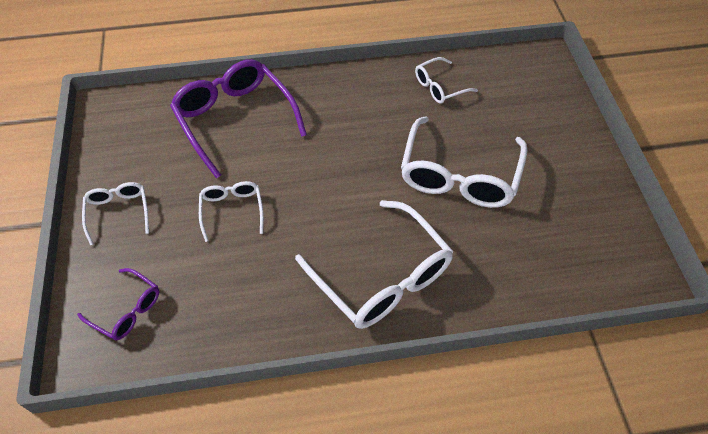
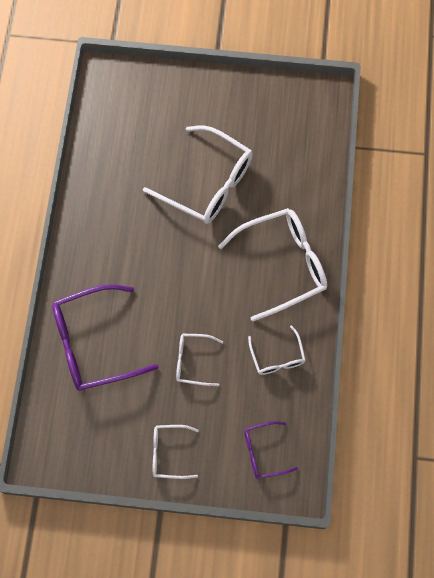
camera: 75 degrees left, 15 degrees up
purple glasses [77,268,159,340] -> purple glasses turned 150 degrees counterclockwise [244,421,298,479]
white glasses [415,57,478,104] -> white glasses moved to [248,325,306,375]

